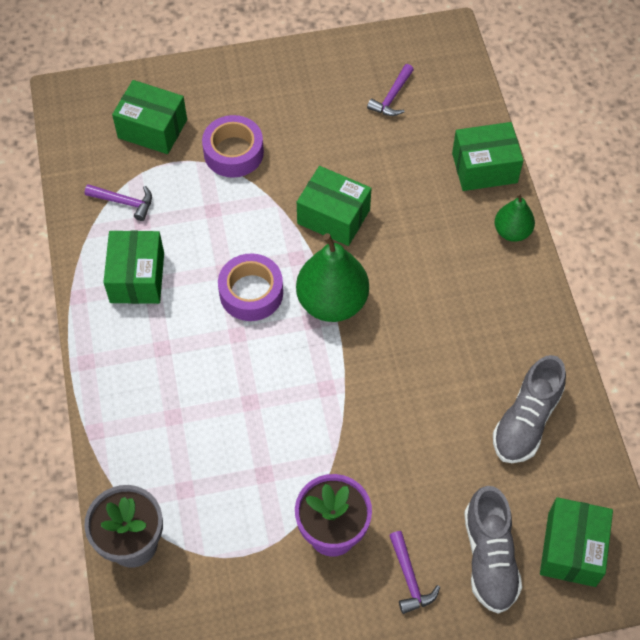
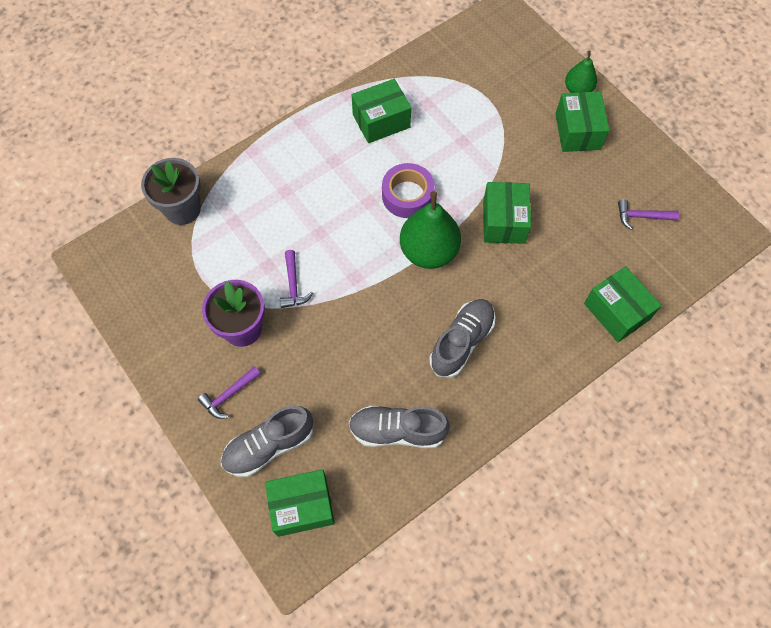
camera: 65 degrees right, 5 degrees up
purple hammer [85,184,152,221] -> purple hammer moved to [280,250,313,308]
green box [112,80,187,154] -> green box moved to [555,91,610,152]
purple tape [202,115,264,178] -> none
green pear [494,193,535,242] -> green pear moved to [565,51,597,93]
none -> grey shoe [429,299,495,378]

